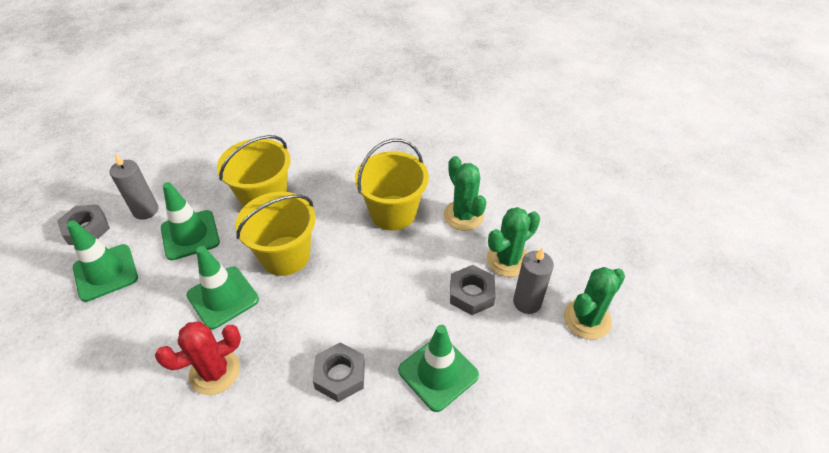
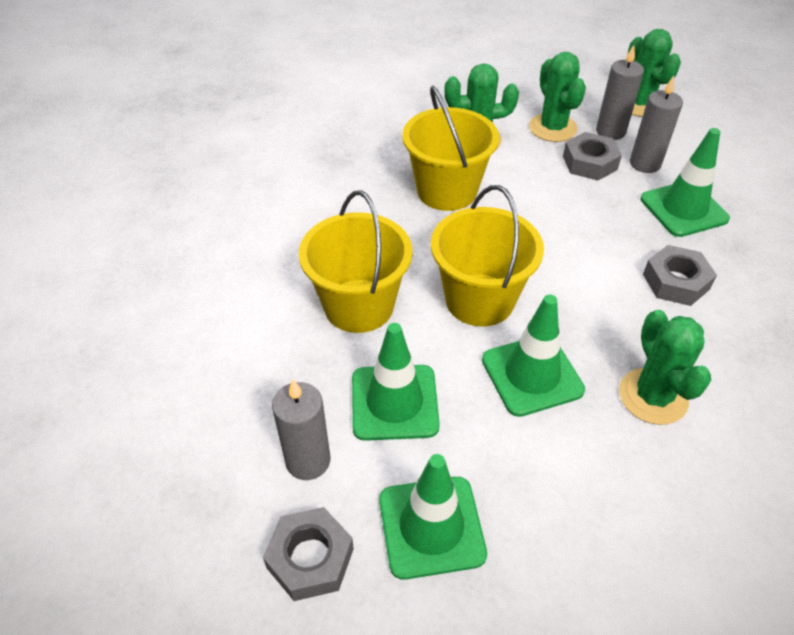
camera: 70 degrees left, 0 degrees up
red cactus [155,321,241,395] -> green cactus [619,310,711,425]
none -> grey candle [630,76,683,173]

